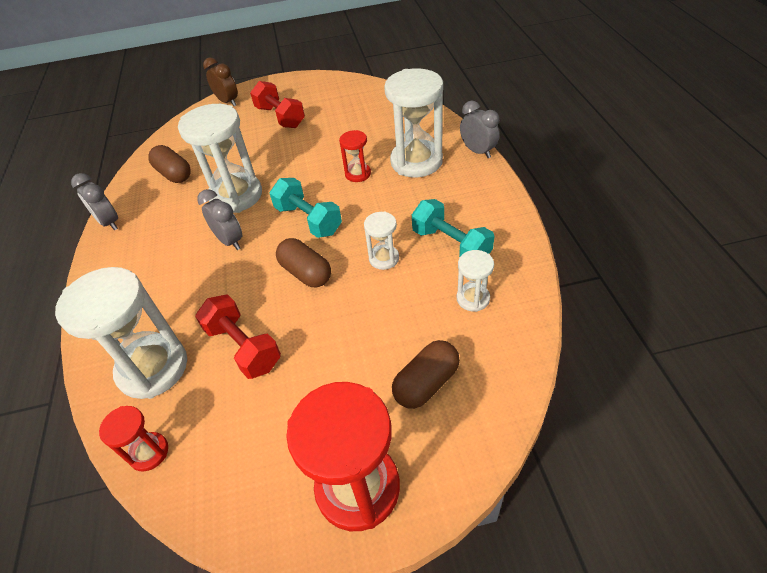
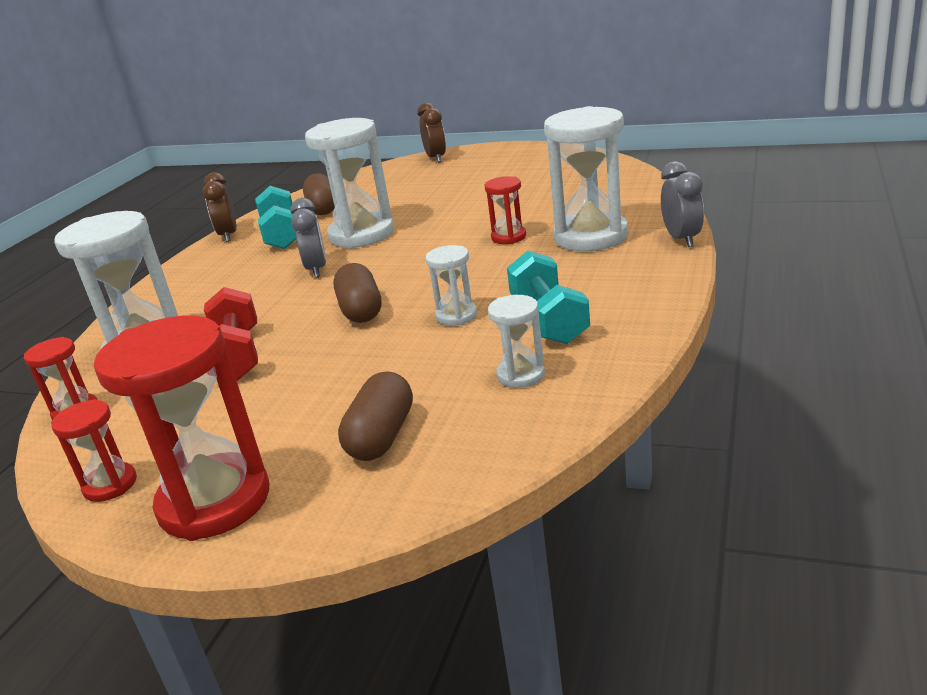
camera: 30 degrees right, 20 degrees down
grey clock [71,173,118,230] -> brown clock [203,172,237,242]
red dumbbell [250,81,305,128] -> none
turquoise dumbbell [270,178,342,238] -> turquoise dumbbell moved to [255,186,296,249]
brown capsule [392,340,460,409] -> brown capsule turned 60 degrees counterclockwise [338,371,413,461]
none -> red hourglass [51,399,137,502]

